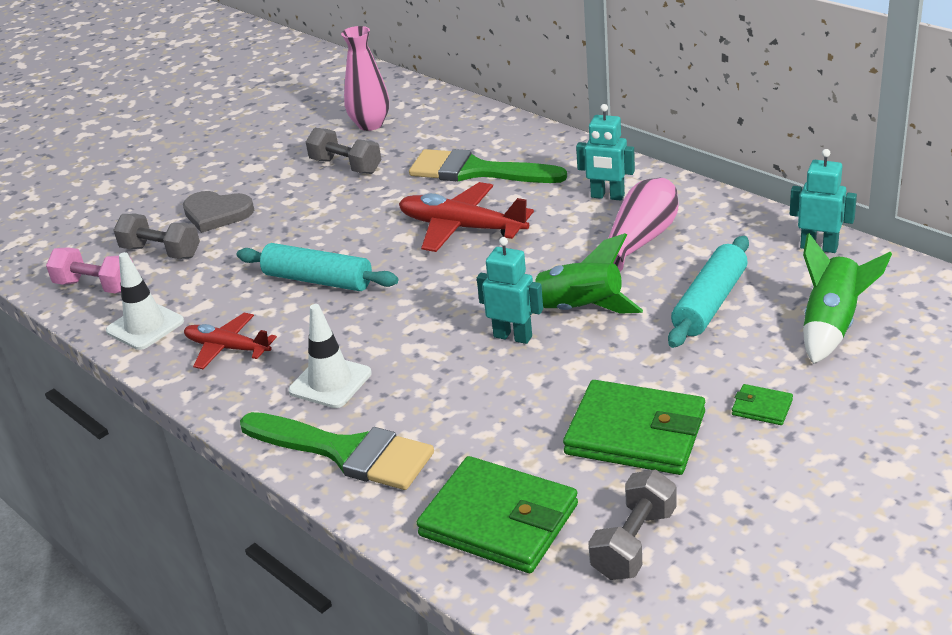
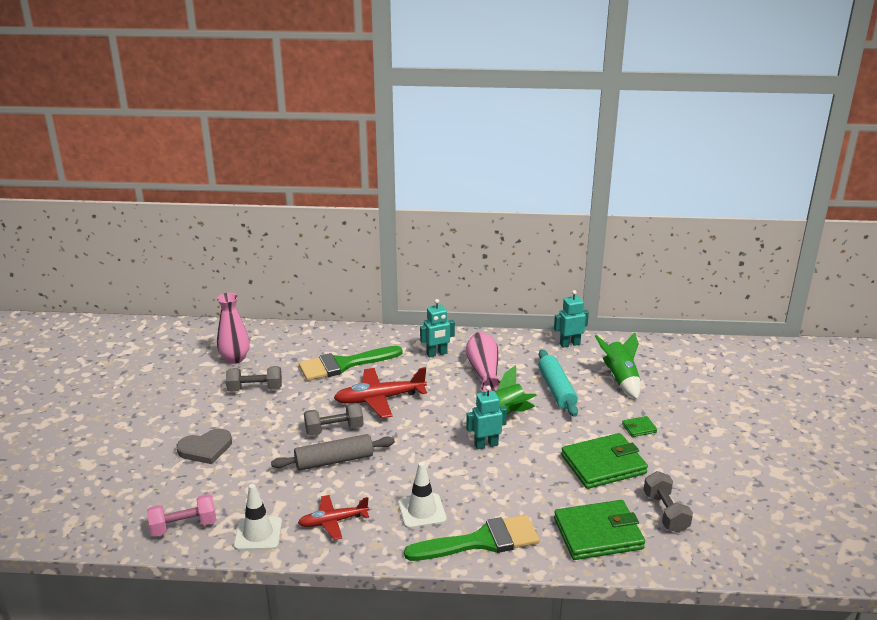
camera: 45 degrees left, 5 degrees down
grey dumbbell [113,214,200,259] -> grey dumbbell moved to [304,403,364,436]
turquoise rolling pin [237,243,398,291] -> grey rolling pin [271,434,395,471]

